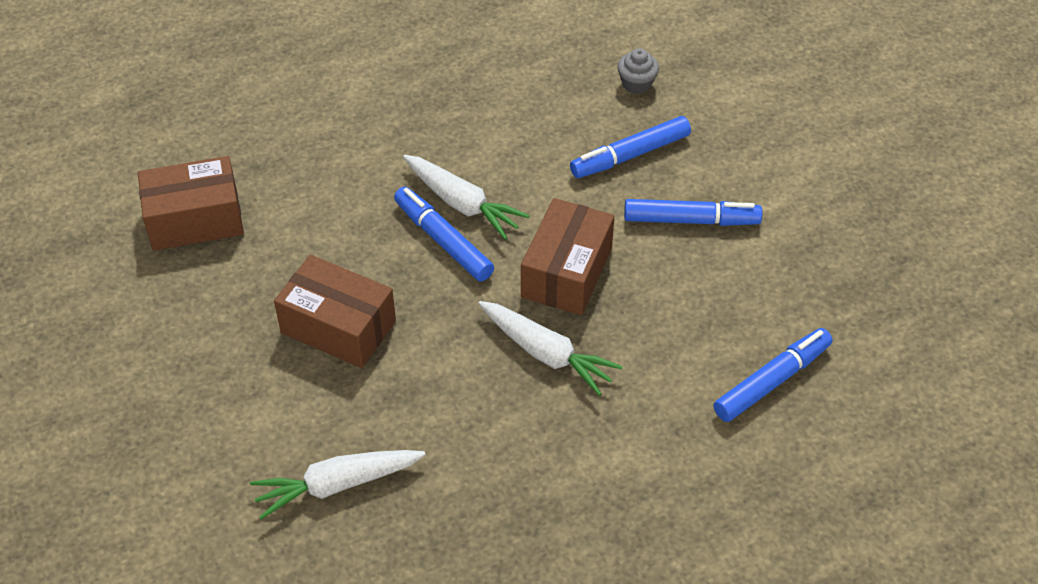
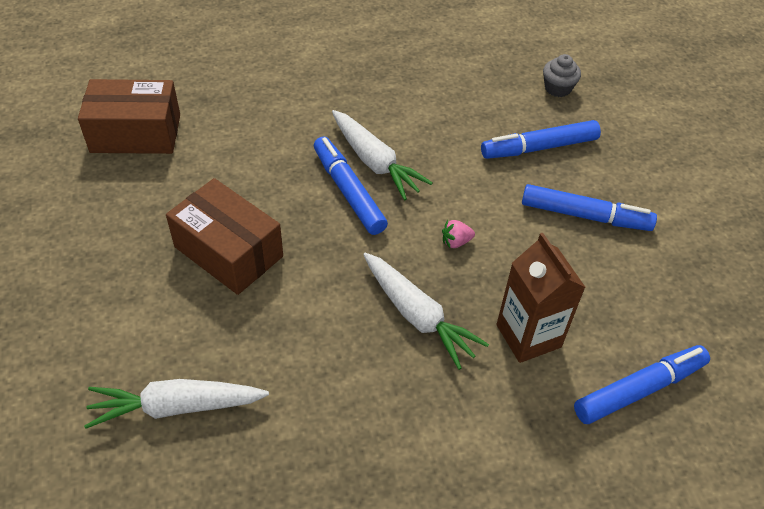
camera: 10 degrees right, 0 degrees up
brown box [521,198,614,315] -> pink strawberry [442,220,475,248]
none -> brown carton [496,233,586,363]

